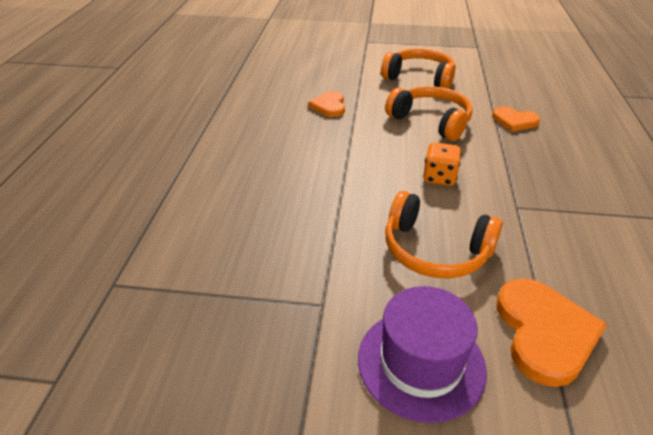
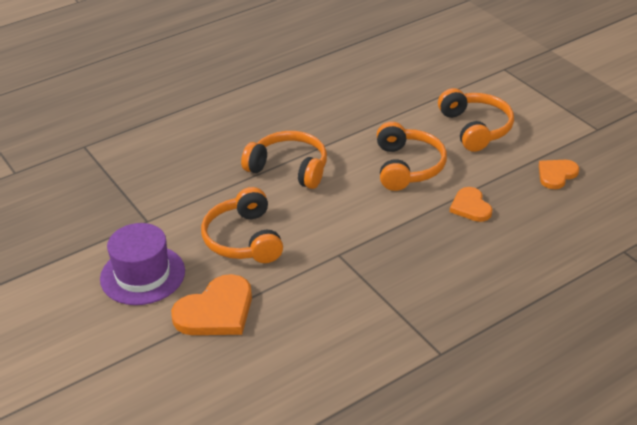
camera: 50 degrees right, 0 degrees up
orange heart [309,91,345,117] -> orange heart moved to [539,160,579,189]
orange dice [423,142,461,186] -> none
none -> orange headphones [241,131,327,189]

